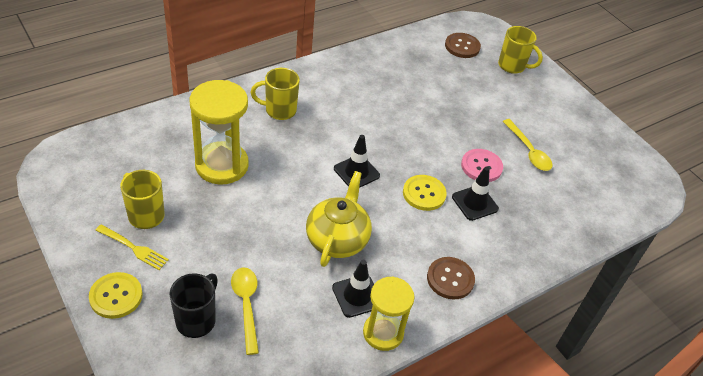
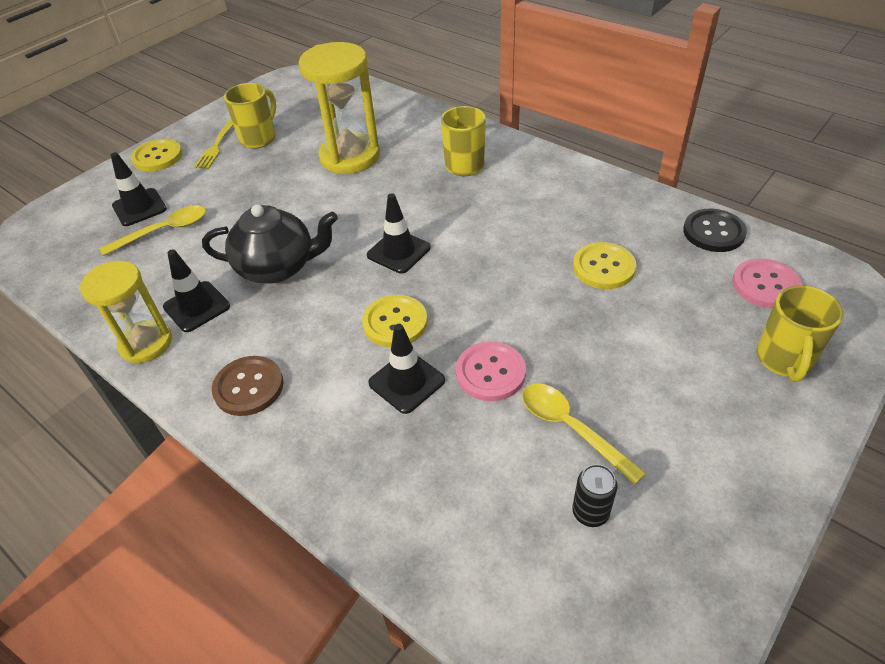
camera: 80 degrees right, 0 degrees up
black mug [170,273,218,338] -> black traffic cone [111,152,167,226]
yellow teapot [306,171,372,267] -> black teapot [202,205,338,283]
brown button [445,33,481,58] -> pink button [732,258,803,308]
yellow spoon [503,119,553,171] -> yellow spoon turned 90 degrees clockwise [522,383,646,485]
none -> black can [572,464,617,527]
none -> yellow button [573,242,636,289]
none -> black button [683,209,747,252]

